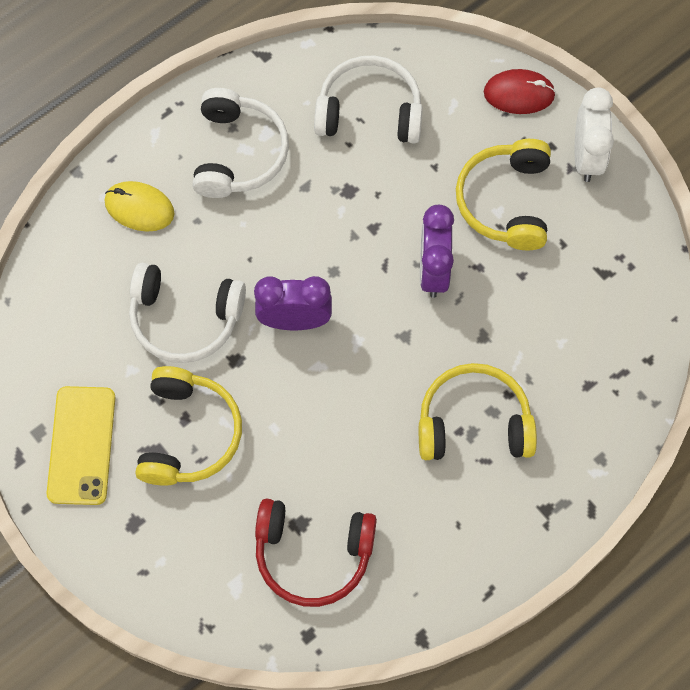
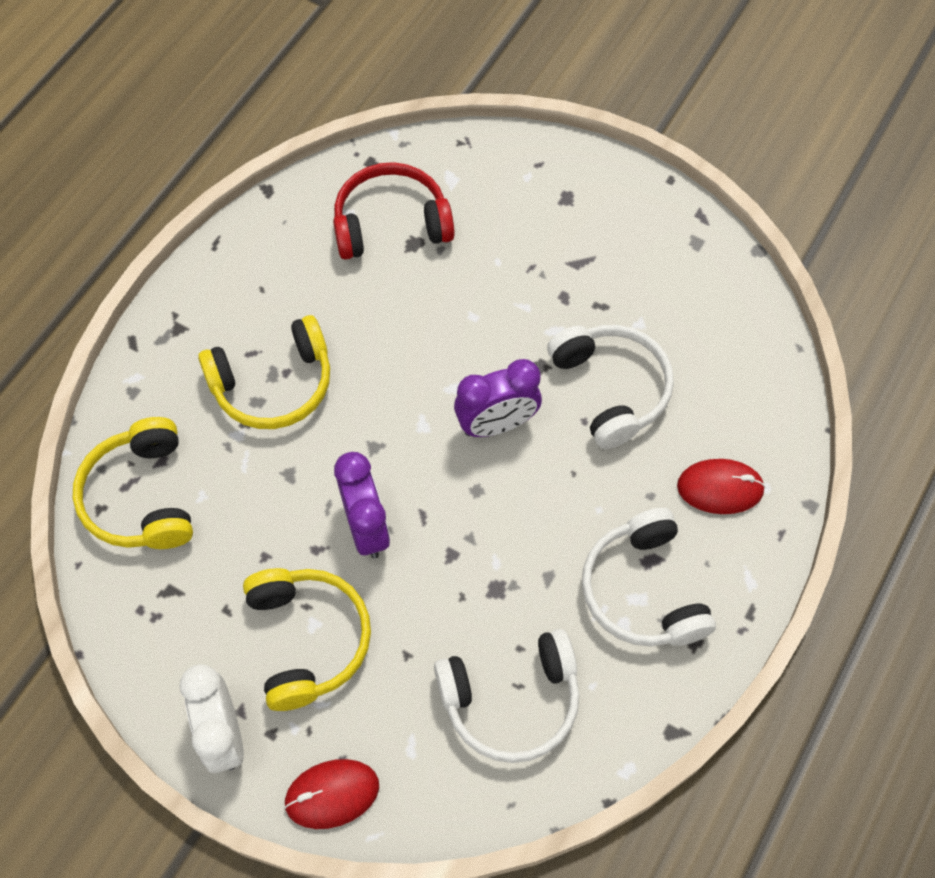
camera: 160 degrees right, 5 degrees down
yellow phone [47,386,115,505] -> none
yellow mouse [105,181,175,232] -> red mouse [677,459,766,514]
white headphones [129,263,246,363] -> white headphones turned 75 degrees clockwise [547,325,674,449]
yellow headphones [135,366,242,486] -> yellow headphones moved to [73,417,193,549]

